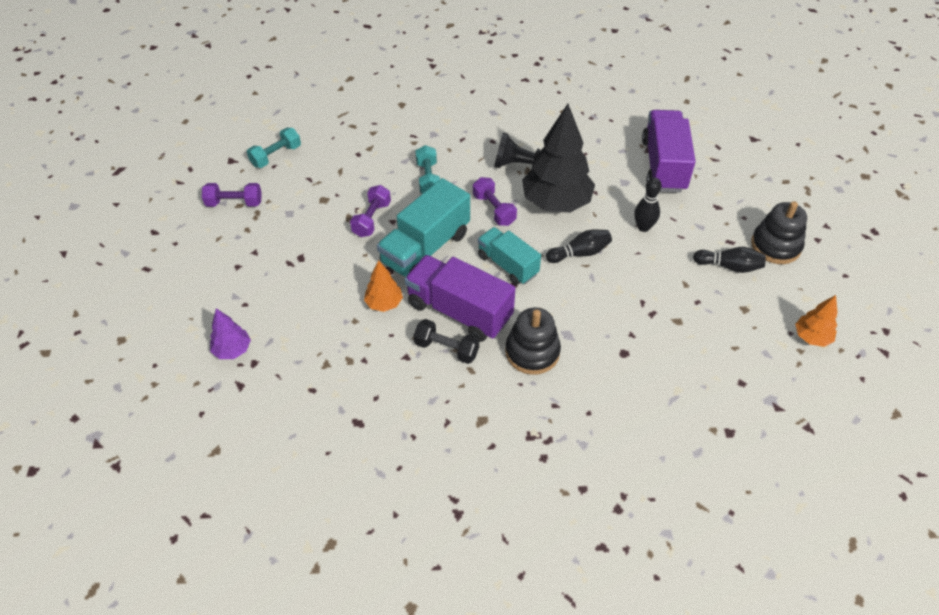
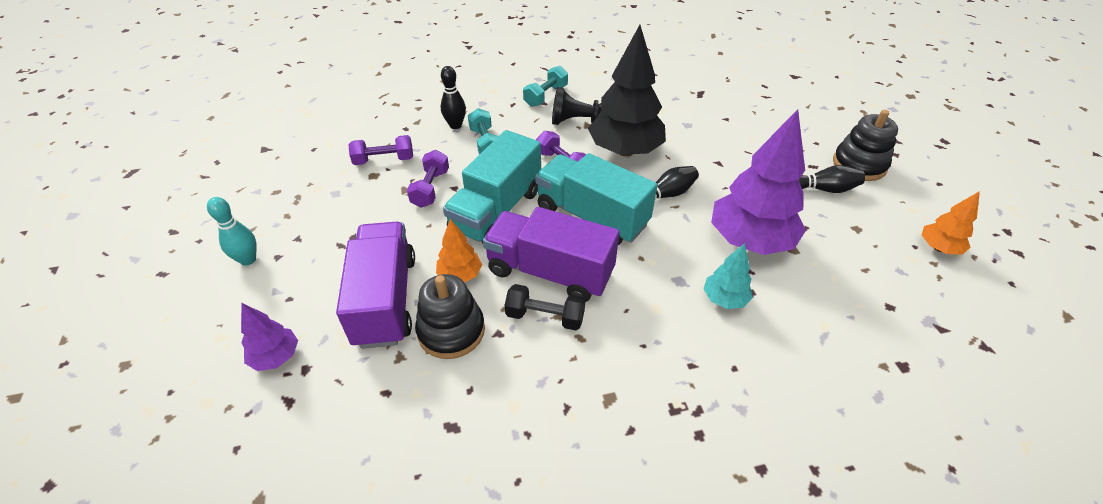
camera: 10 degrees left, 5 degrees down
purple dumbbell [202,183,262,207] -> purple dumbbell moved to [348,135,413,165]
turquoise dumbbell [247,128,301,168] -> turquoise dumbbell moved to [523,66,568,107]
turquoise truck [478,227,541,285] -> turquoise truck [535,153,657,245], size x1.54
black stacking toy [505,307,561,375] -> black stacking toy moved to [415,274,485,359]
black bowling pin [634,177,662,232] -> black bowling pin moved to [441,66,466,129]
purple truck [642,110,696,192] -> purple truck moved to [336,222,415,349]
none -> turquoise bowling pin [207,197,257,266]
none -> turquoise tree [704,243,753,309]
none -> purple tree [711,109,806,255]

